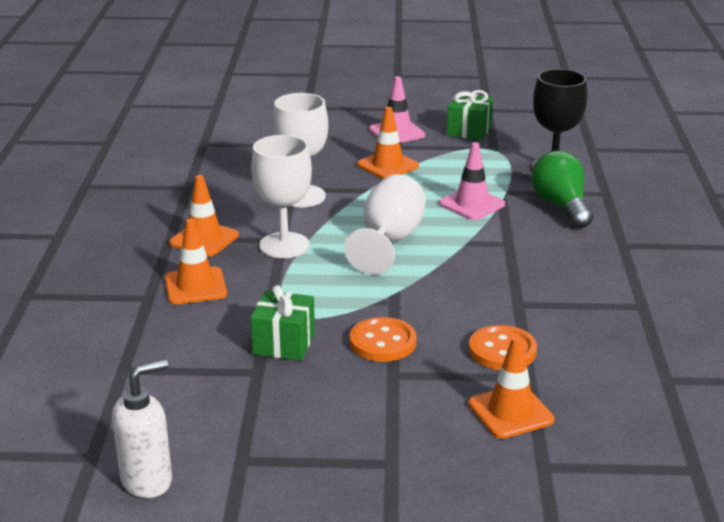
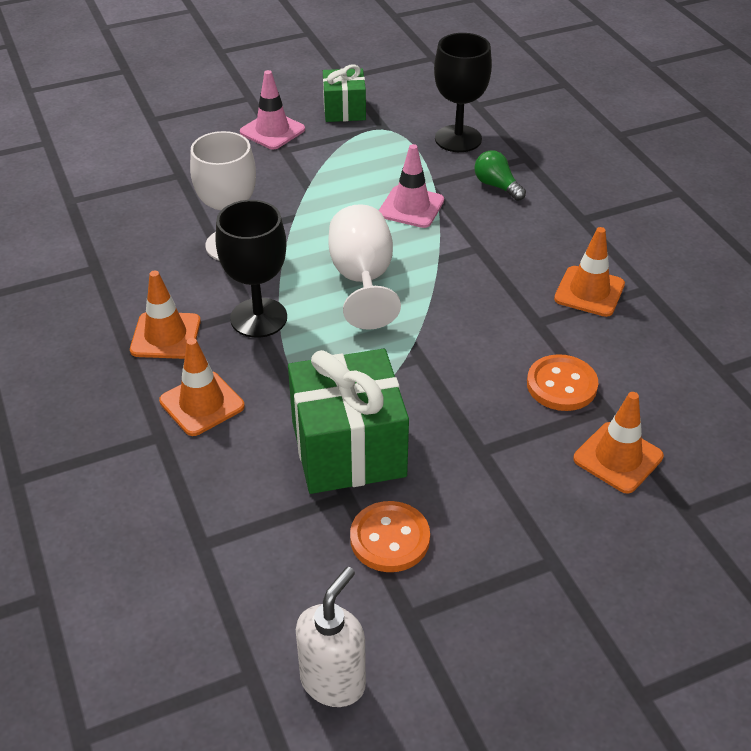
camera: 25 degrees left, 15 degrees up
white goblet [251,135,312,258] -> black goblet [215,200,287,338]
green gift [251,285,315,361] -> green gift [288,349,409,494], size x1.73
orange button [350,317,417,362] -> orange button moved to [350,501,430,572]
orange traffic cone [357,107,419,179] -> orange traffic cone moved to [554,227,625,317]
green light bulb [532,151,593,228] -> green light bulb [474,150,526,201], size x0.62

